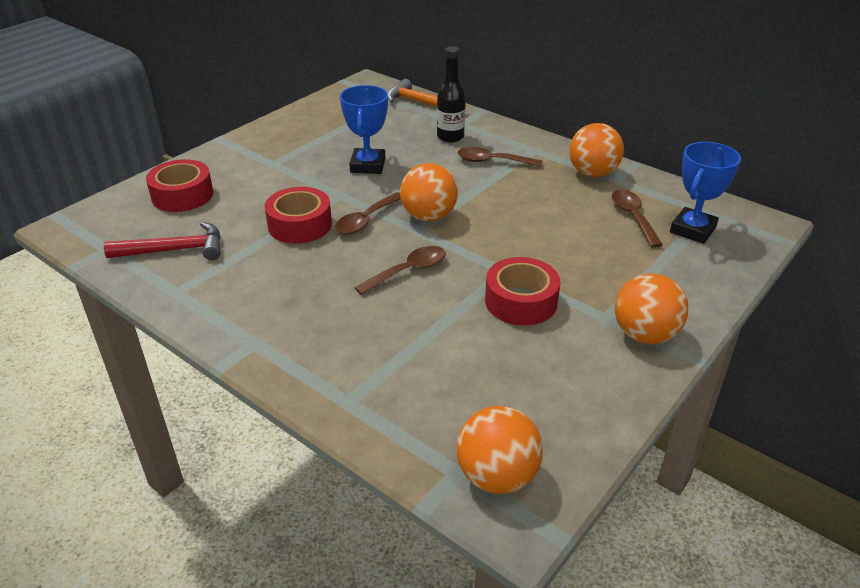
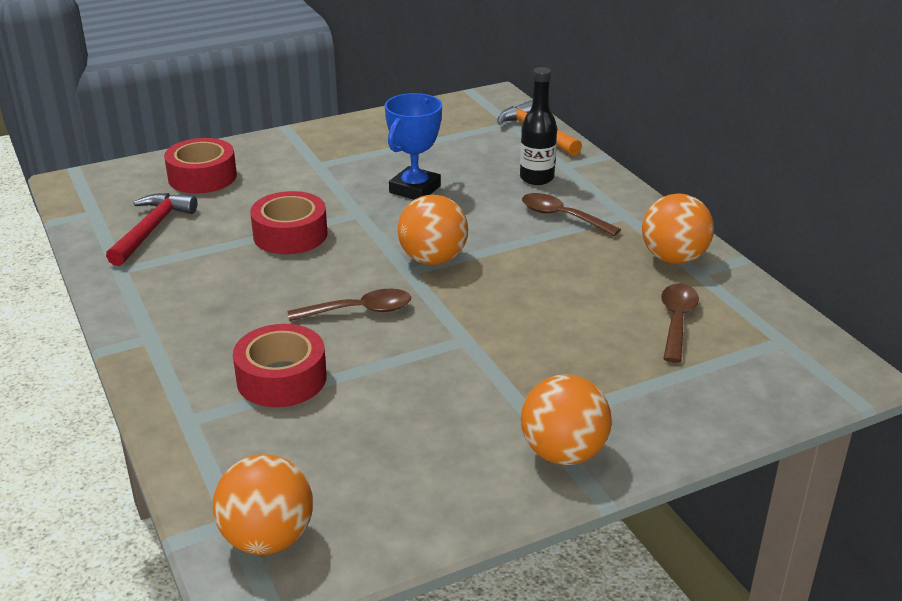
camera: 25 degrees right, 5 degrees down
red hammer [104,222,221,260] -> red hammer turned 90 degrees counterclockwise [106,193,197,266]
brown spoon [335,192,401,234] -> none
red tape [485,257,560,326] -> red tape moved to [233,324,327,407]
blue trophy [670,142,741,244] -> none

